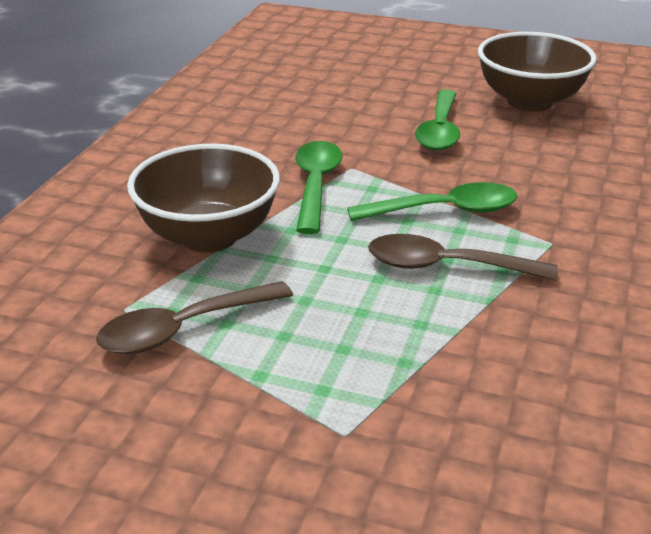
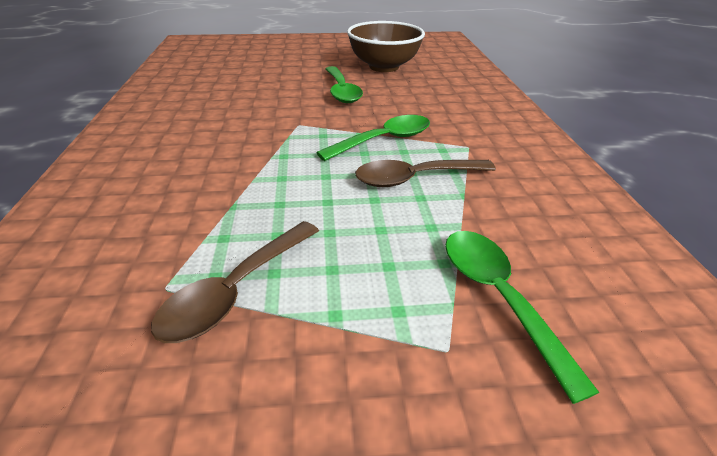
camera: 25 degrees left, 5 degrees up
brown bowl [127,144,280,253] -> none
green spoon [295,141,342,234] -> green spoon moved to [445,231,600,404]

